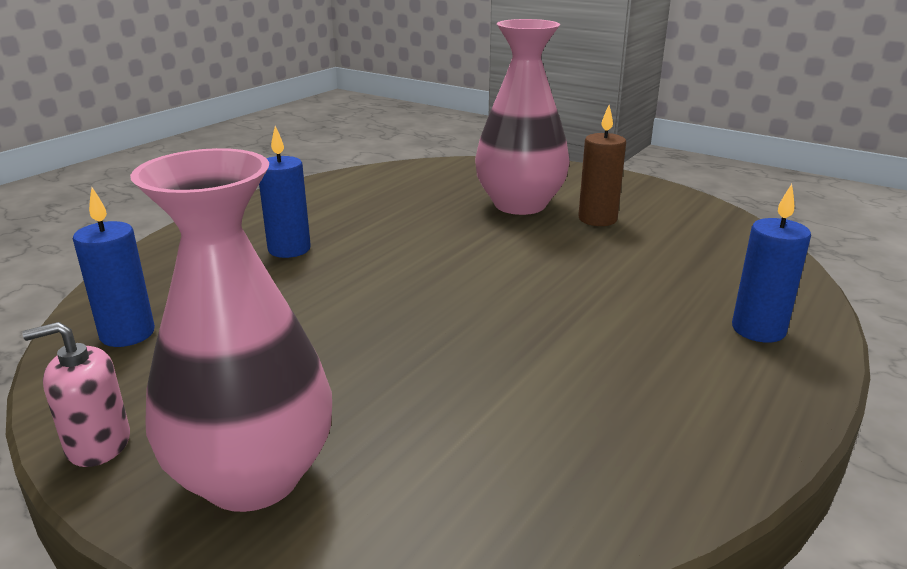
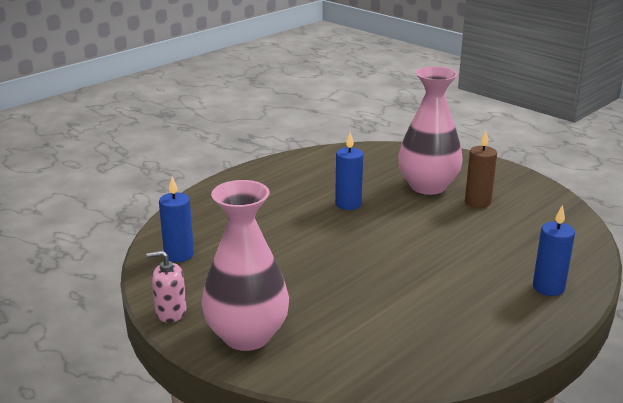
camera: 10 degrees right, 0 degrees up
blue candle [259,126,311,258] -> blue candle moved to [335,132,363,210]

